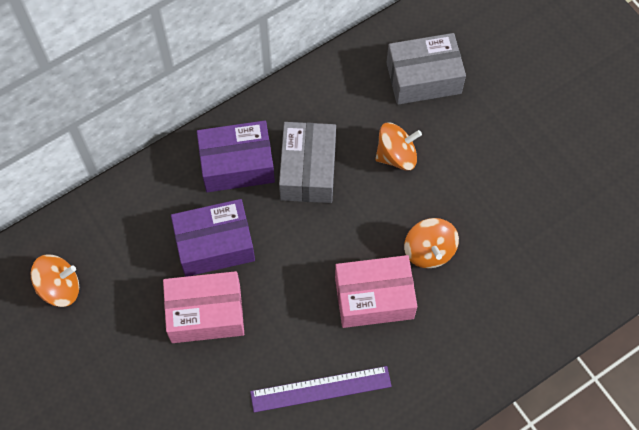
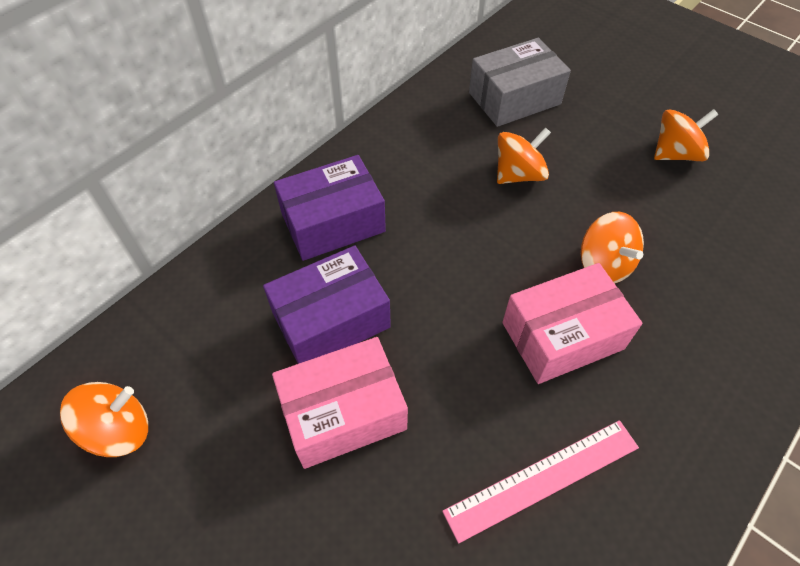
camera: 15 degrees left, 10 degrees down
purple ruler [250,366,392,413] -> pink ruler [442,420,639,543]
grey box [279,122,336,203] -> none
none -> orange spinning top [654,109,718,161]

